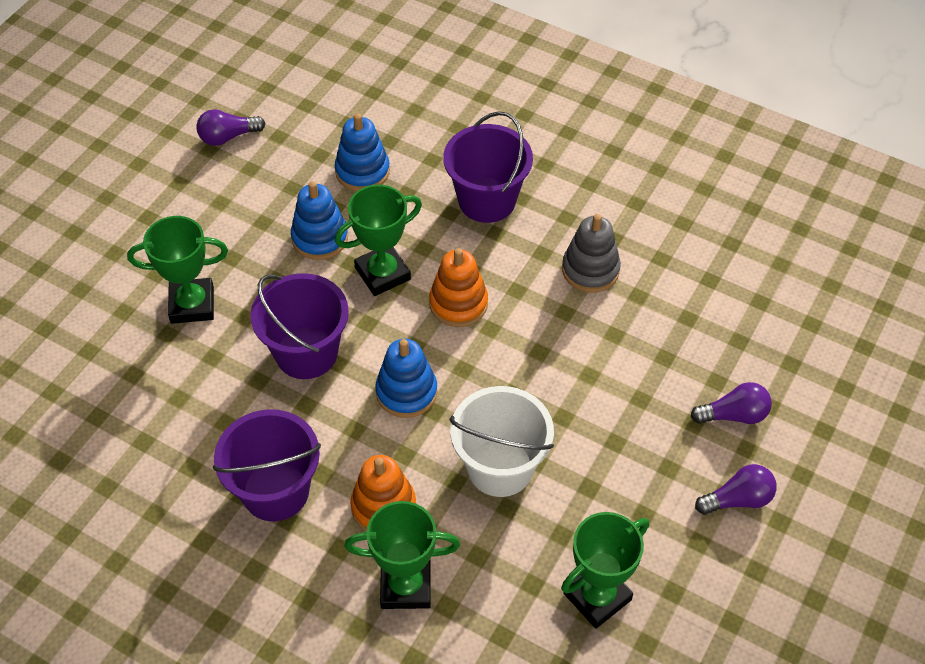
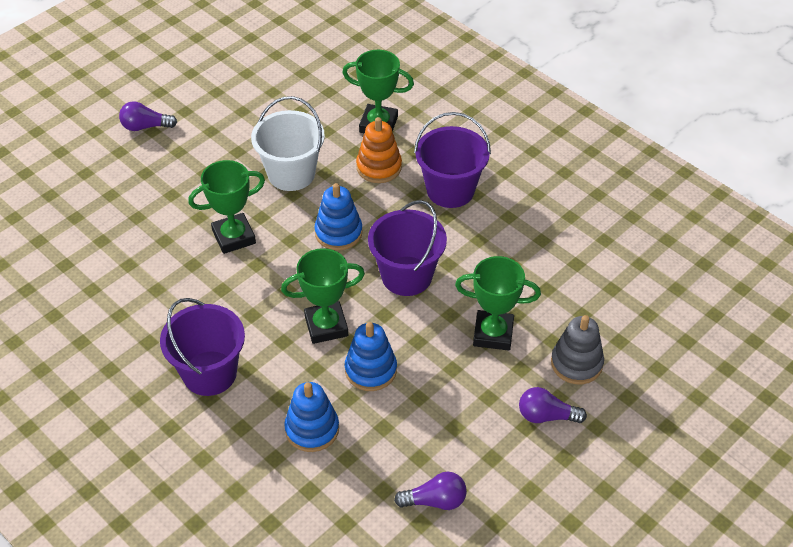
camera: 165 degrees left, 5 degrees down
orange stacking toy [429,248,488,327] -> none
green trophy [561,512,649,629] -> green trophy moved to [188,160,265,254]
grey stacking toy [562,214,621,293] -> grey stacking toy moved to [551,315,604,384]
purple light bulb [691,382,772,424] -> purple light bulb moved to [519,387,587,423]

